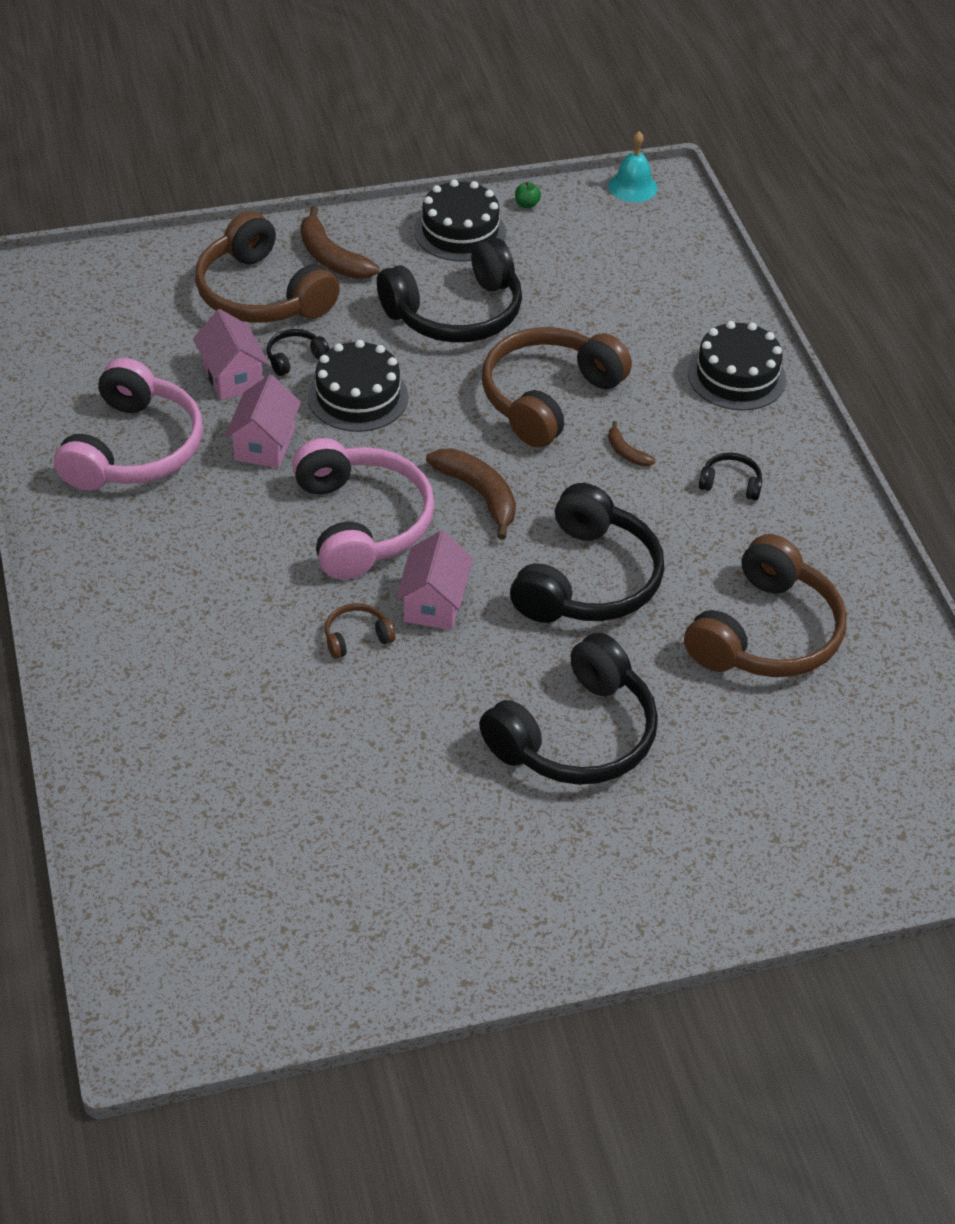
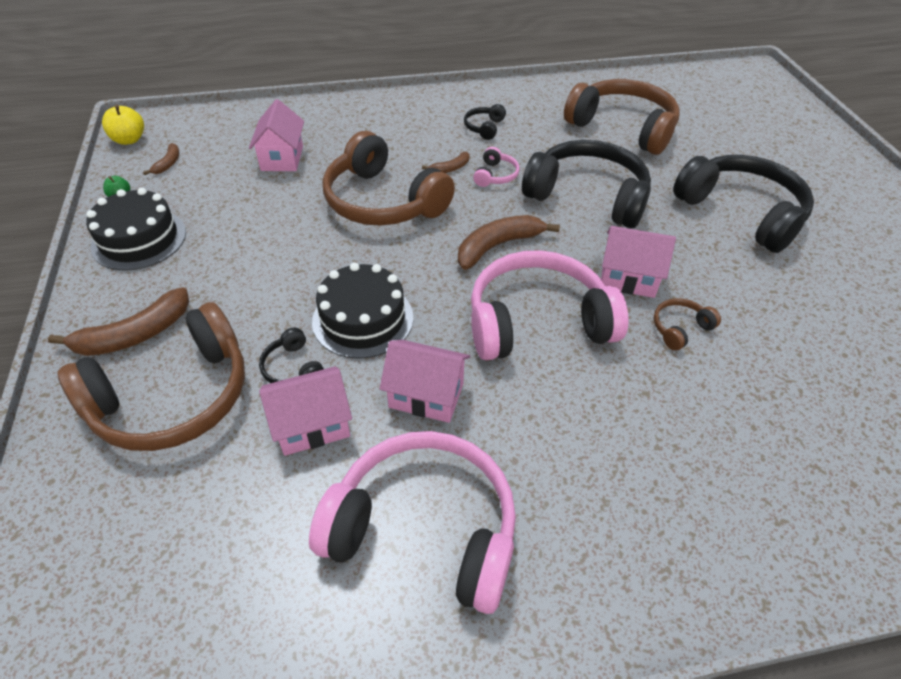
camera: 85 degrees left, 0 degrees up
brown headphones [325,603,395,659] -> brown headphones turned 75 degrees clockwise [654,298,721,351]
black headphones [377,238,522,343] -> none
turquoise bell [608,131,658,202] -> yellow apple [102,104,144,145]
black cake [688,321,786,411] -> none
none -> brown banana [143,143,179,175]
none -> pink house [249,99,304,171]
none -> pink headphones [473,147,520,187]

